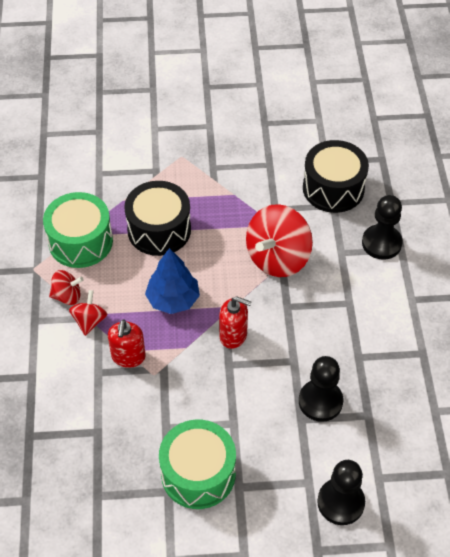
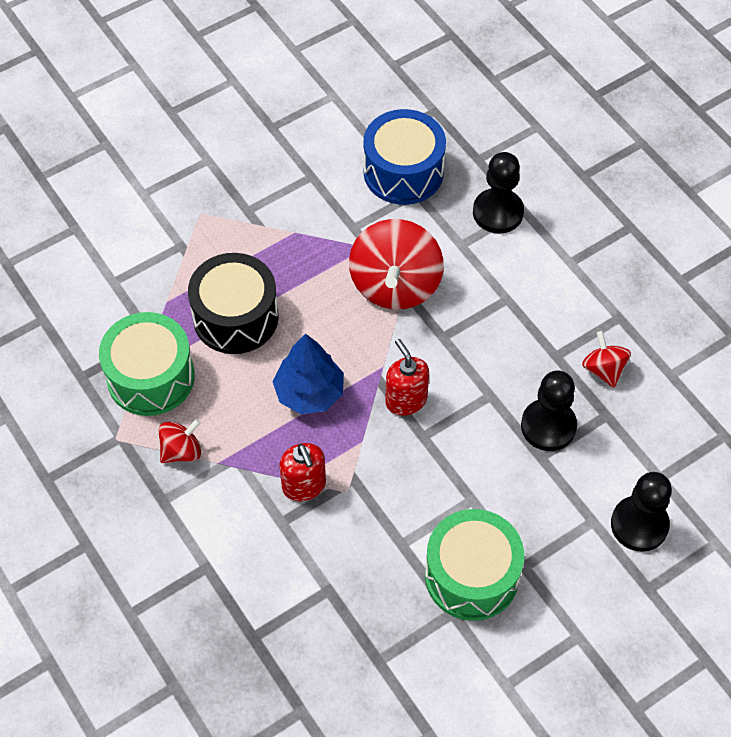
camera: 30 degrees left, 5 degrees up
red spinning top [69,290,108,336] -> red spinning top moved to [582,331,631,388]
red soap dispenser [219,296,251,349] -> red soap dispenser turned 105 degrees counterclockwise [385,339,429,416]
black drum [303,140,369,213] -> blue drum [363,109,446,205]

